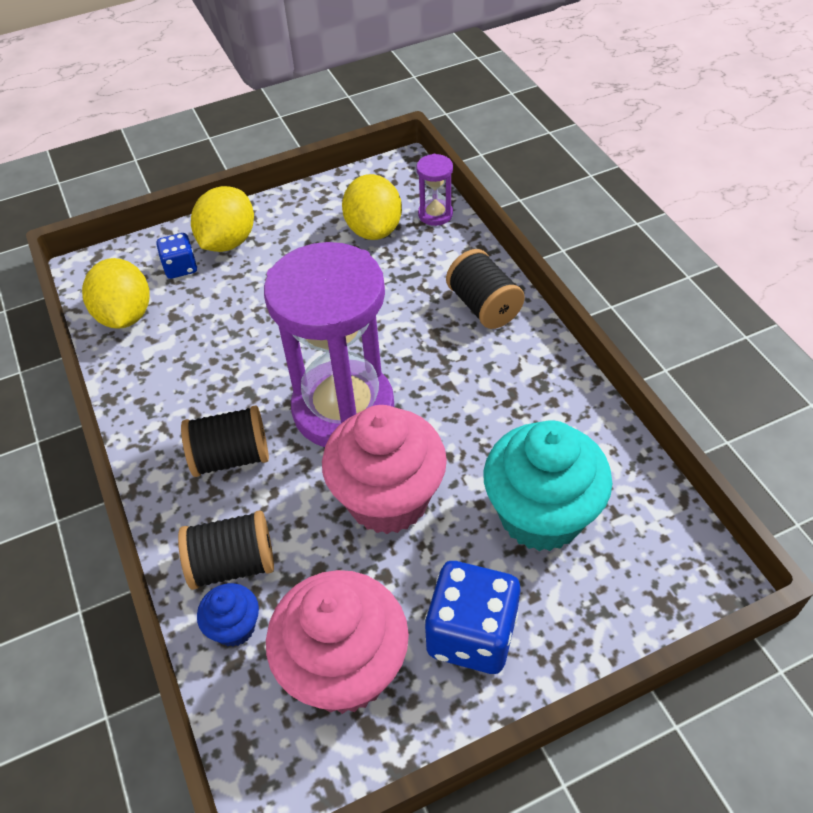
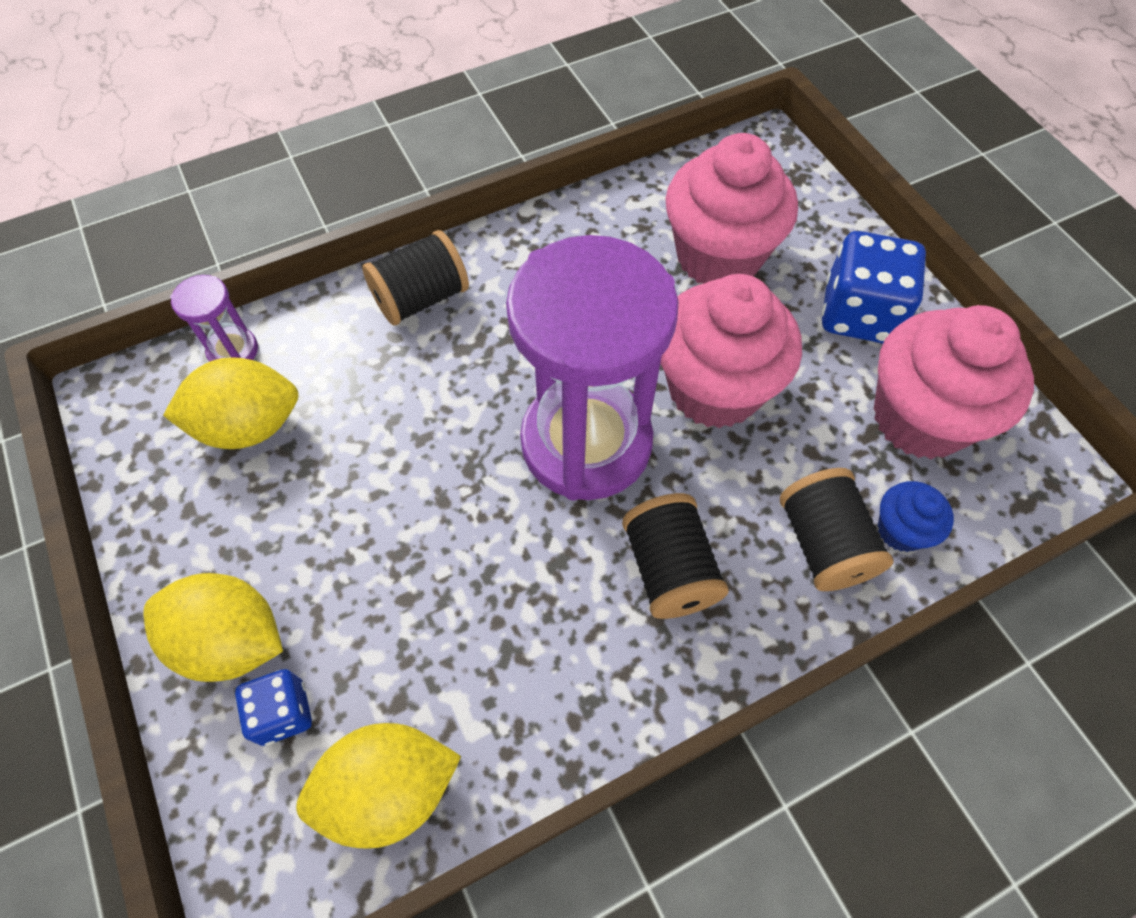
camera: 95 degrees left, 10 degrees up
turquoise cupcake [483,420,612,551] -> pink cupcake [665,133,798,284]

